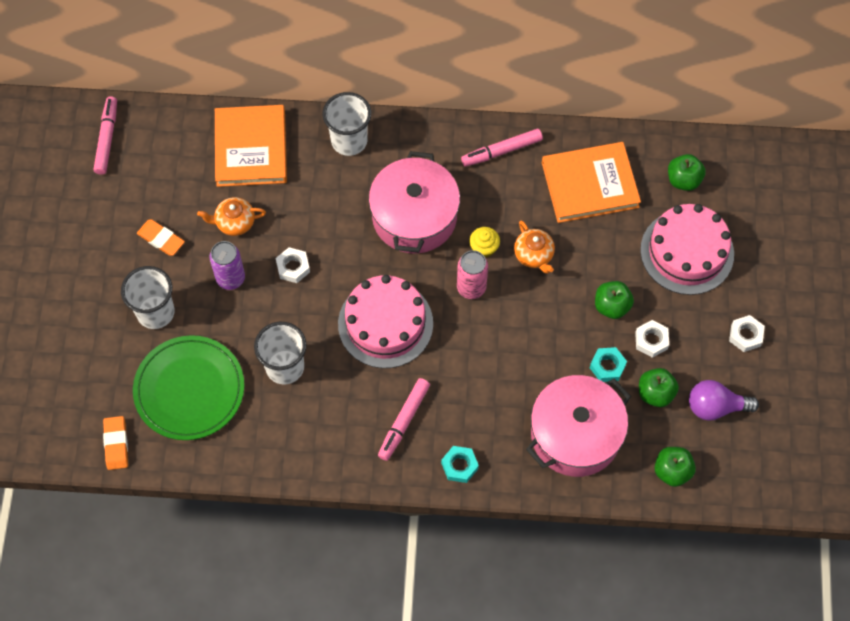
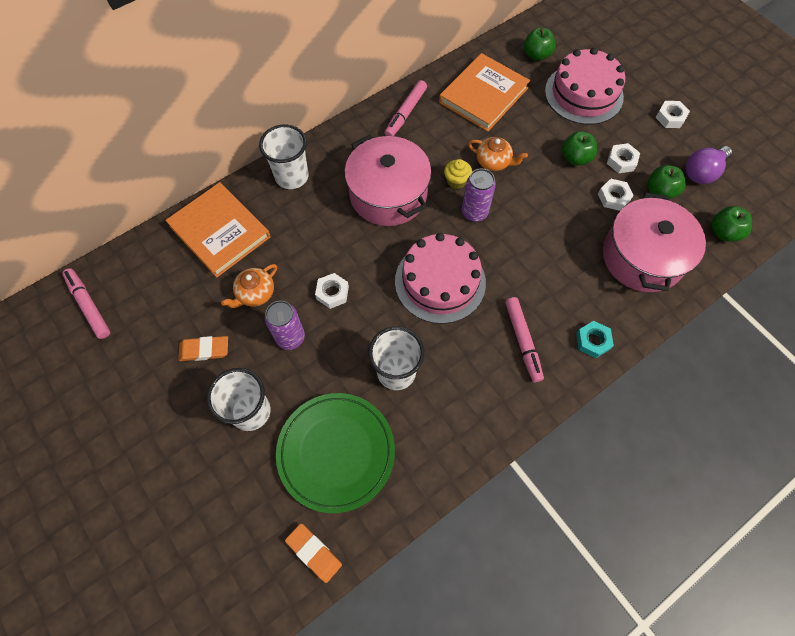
camera: 40 degrees left, 0 degrees up
pink can [457,250,488,299] -> purple can [462,169,496,222]
turquoise nut [590,347,627,382] -> white nut [598,179,634,211]

